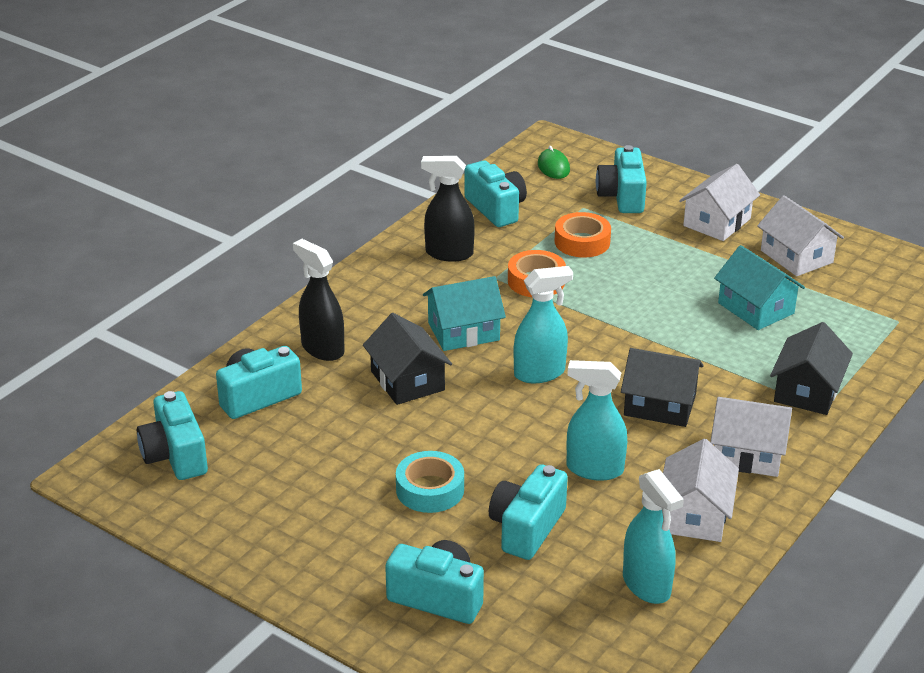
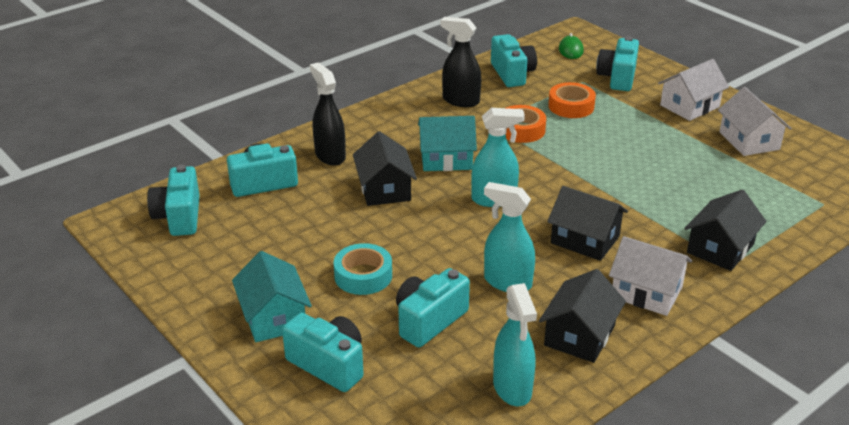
camera: 15 degrees right, 0 degrees up
white house [663,439,739,542] -> black house [539,269,626,363]
turquoise house [714,245,805,330] -> turquoise house moved to [232,251,312,342]

